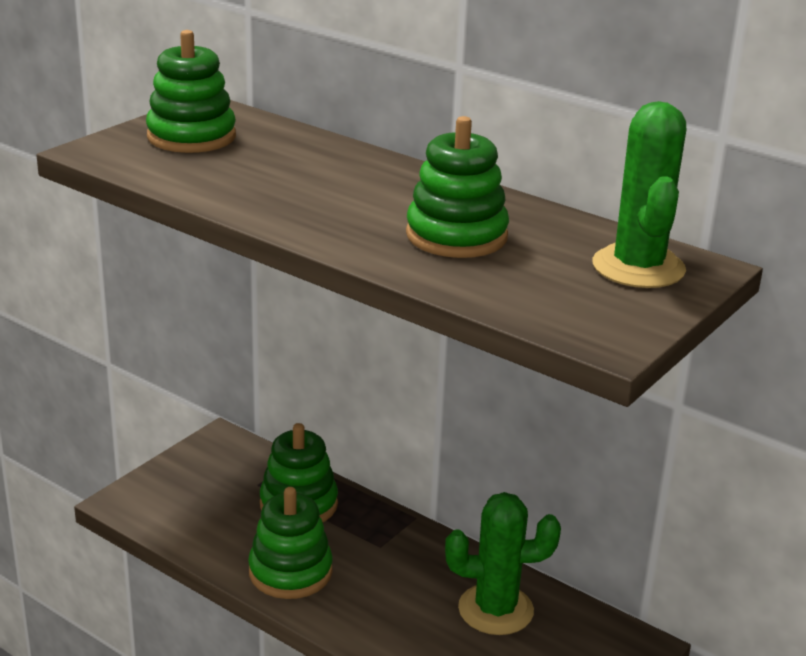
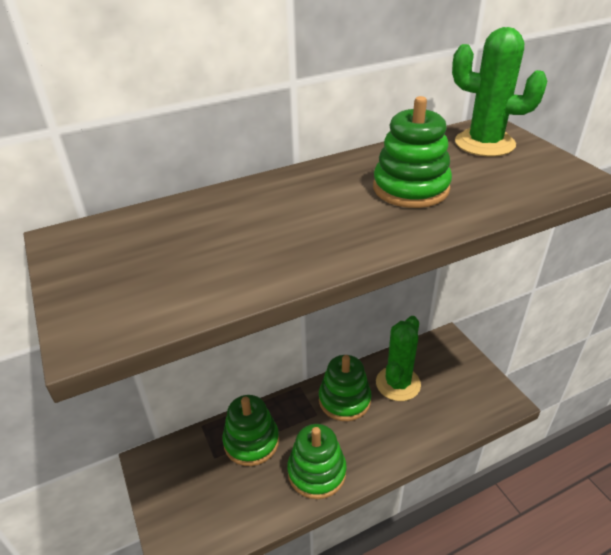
camera: 60 degrees left, 10 degrees up
green stacking toy [146,30,236,153] -> green stacking toy moved to [319,355,371,421]

